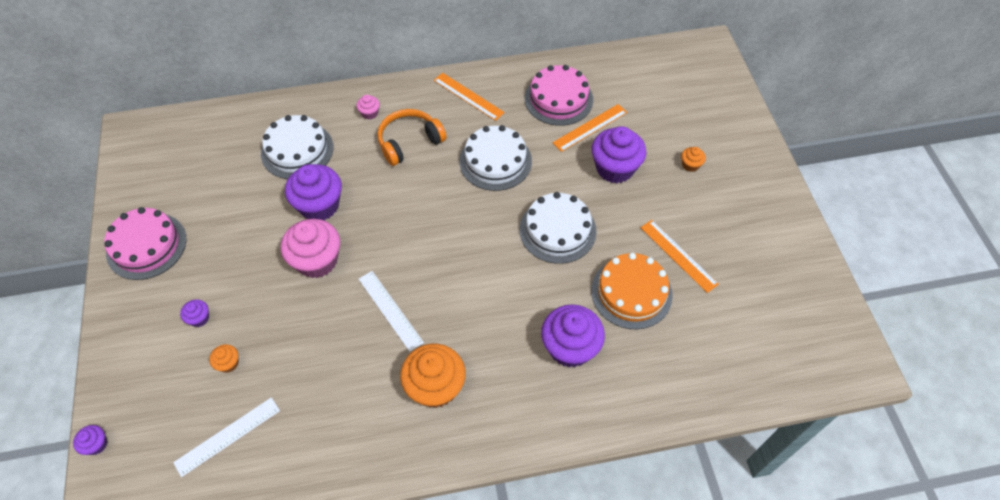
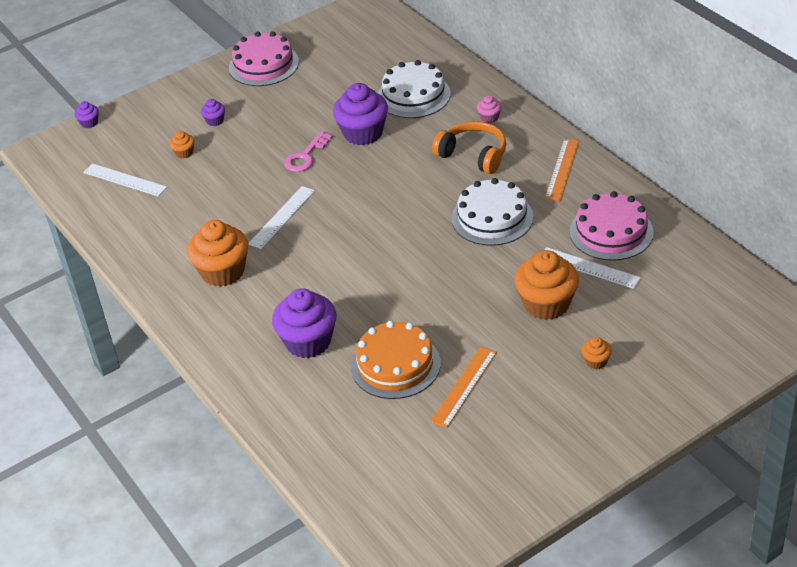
camera: 70 degrees right, 15 degrees down
pink cupcake [281,219,340,278] -> pink key [284,131,333,172]
white cake [520,192,596,264] -> none
orange ruler [553,104,627,152] -> white ruler [545,247,641,289]
purple cupcake [591,126,646,183] -> orange cupcake [514,250,579,320]

